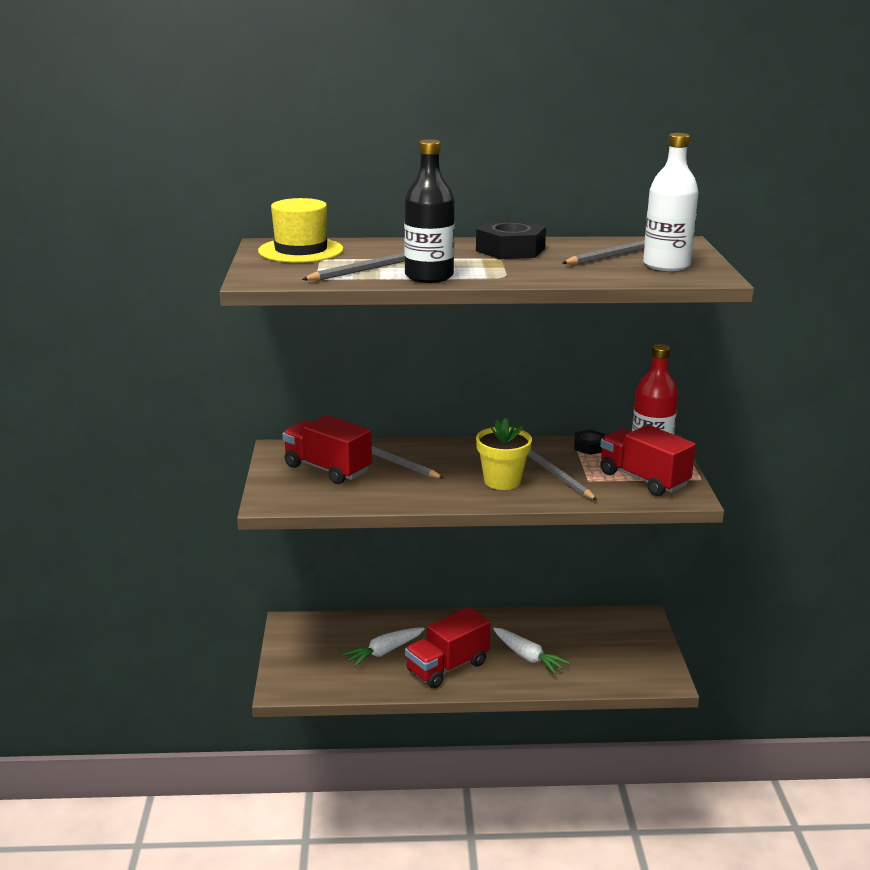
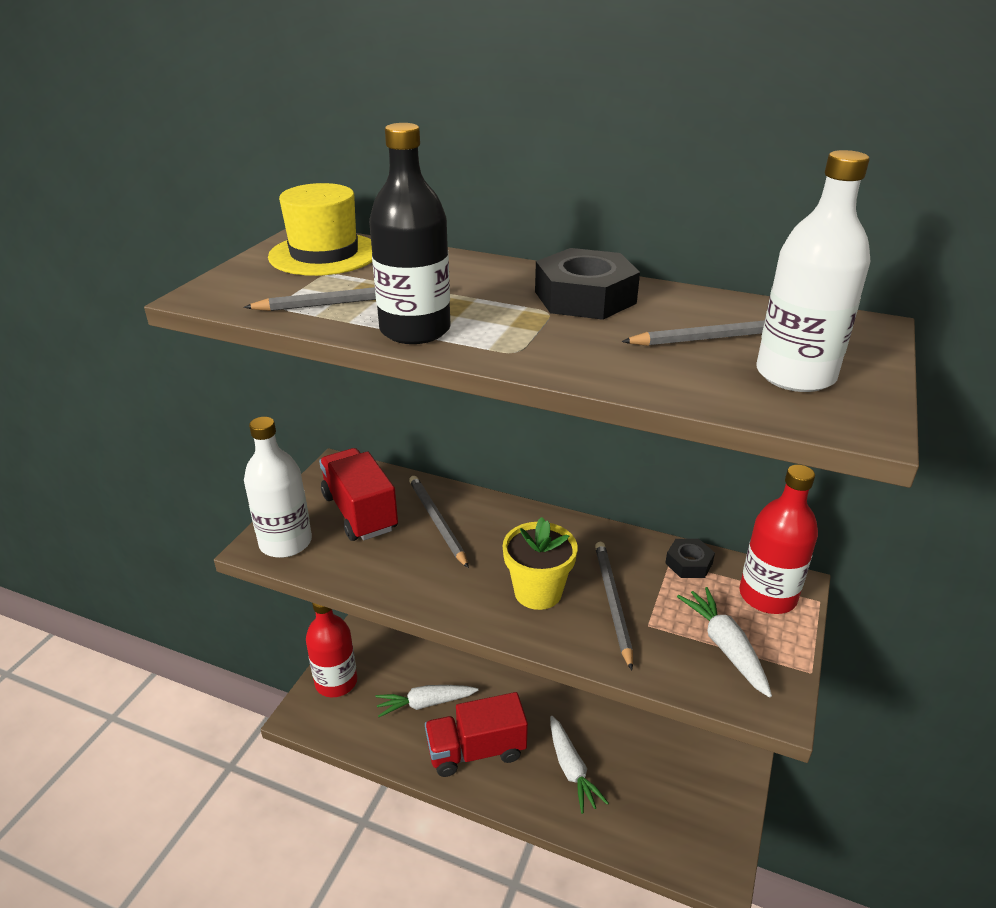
camera: 25 degrees right, 10 degrees up
red truck [600,425,696,496] -> white carrot [677,587,772,698]
none -> white bottle [244,417,312,558]
none -> red bottle [306,603,357,697]

